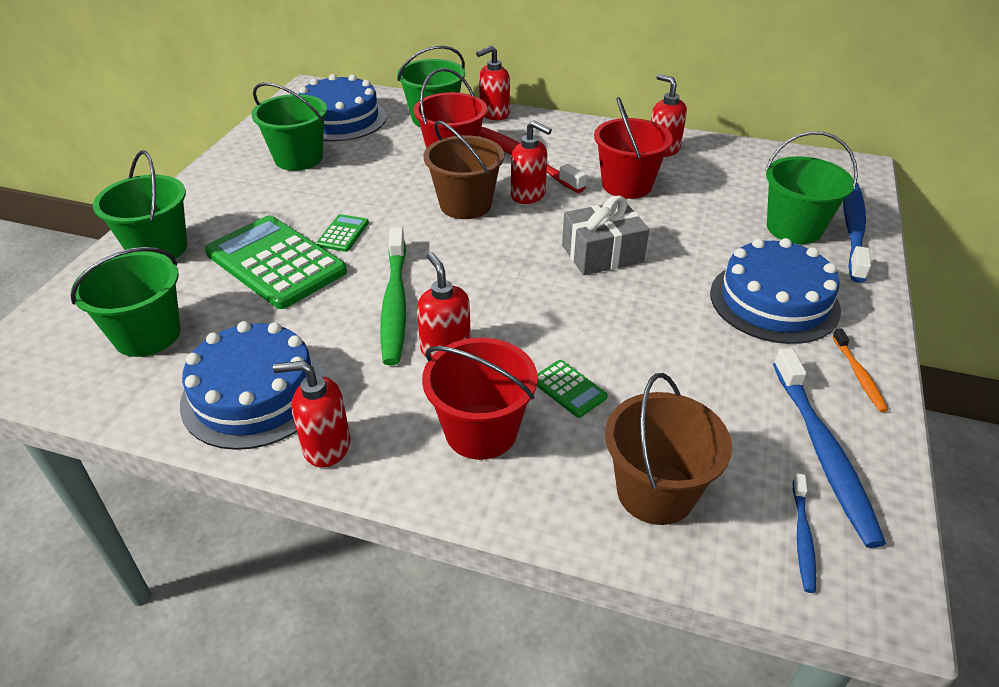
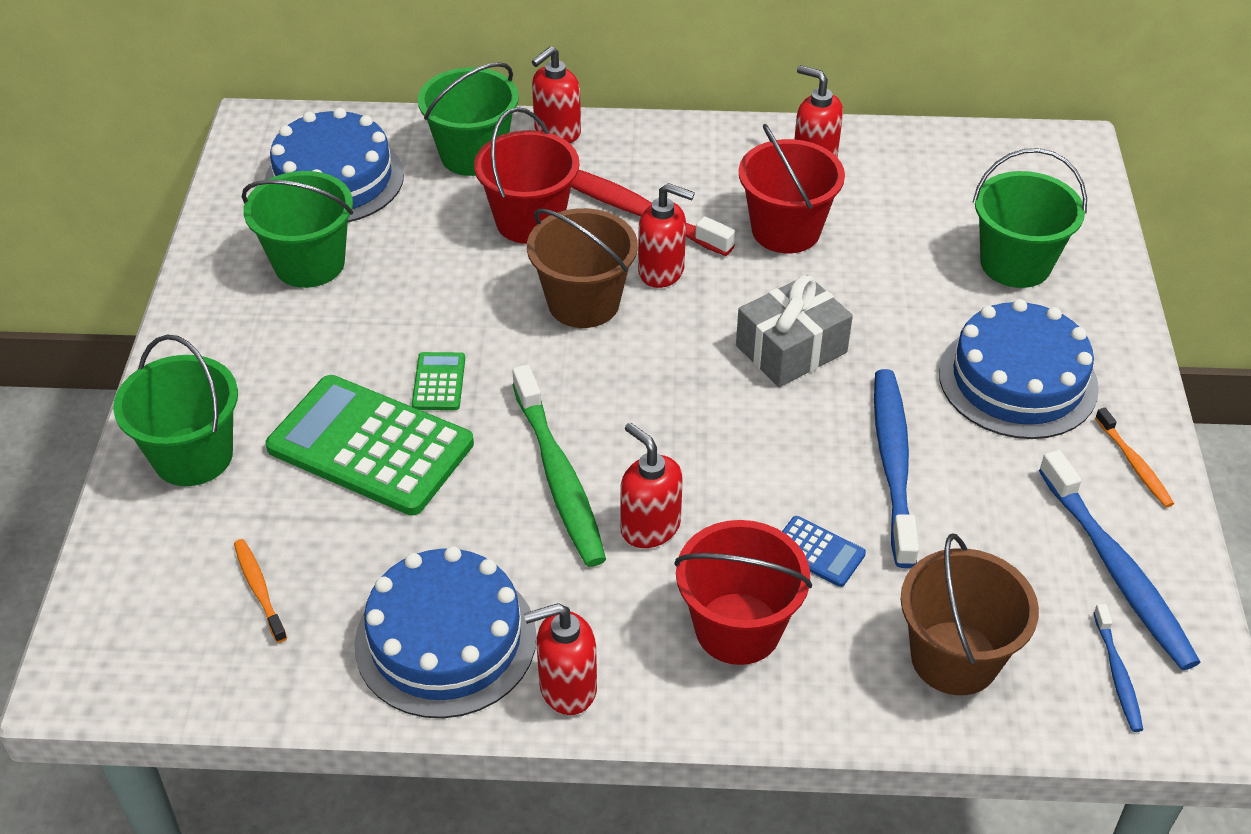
camera: 15 degrees left, 5 degrees up
green bucket [70,247,181,357] -> orange toothbrush [234,539,287,643]
green calculator [537,360,608,418] -> blue calculator [782,516,866,587]
blue toothbrush [843,183,871,283] -> blue toothbrush moved to [874,369,919,568]

